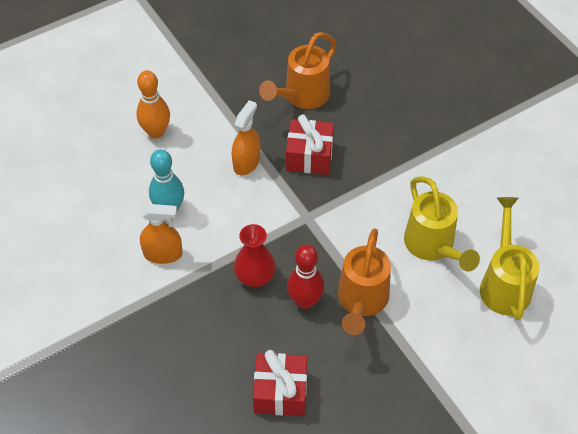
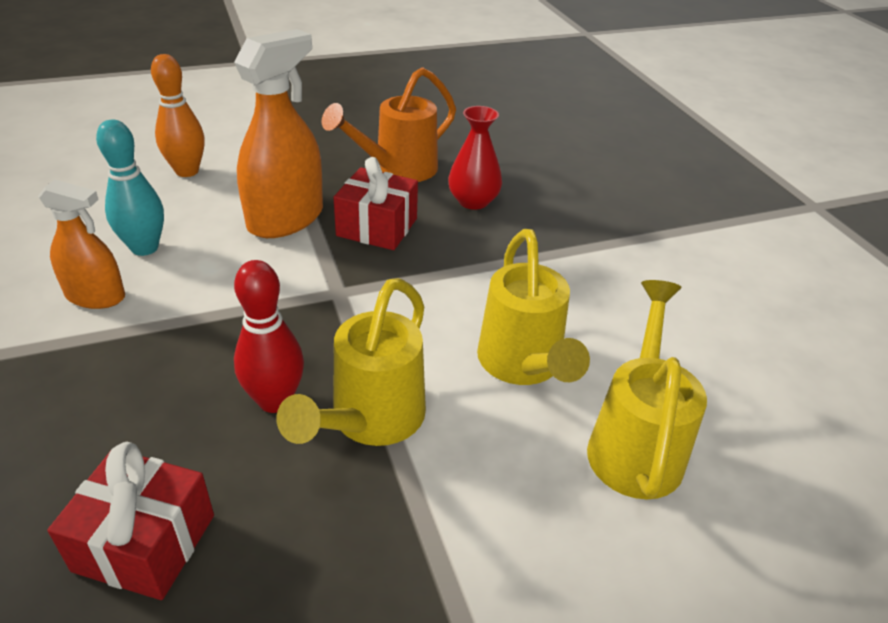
camera: 10 degrees right, 15 degrees down
orange spray bottle [232,100,260,175] -> orange spray bottle [234,29,323,238], size x1.64
red vase [234,224,276,287] -> red vase moved to [448,106,502,210]
orange watering can [338,228,391,335] -> yellow watering can [276,278,426,446]

